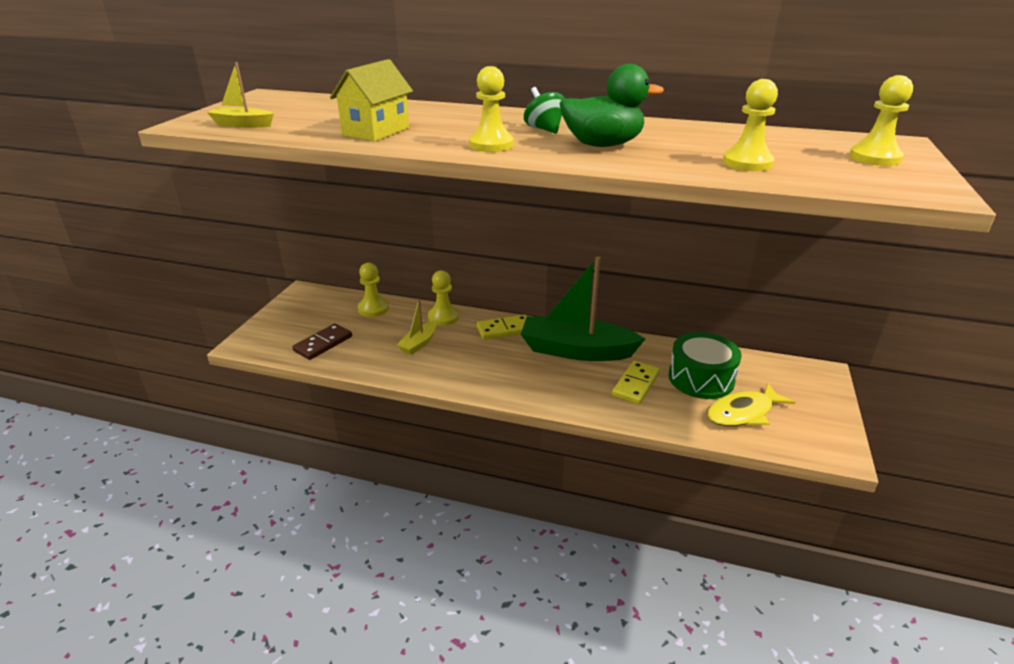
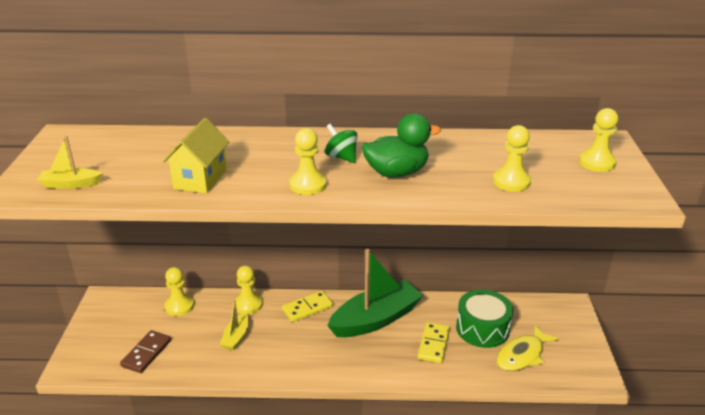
camera: 15 degrees left, 0 degrees up
green boat [521,256,645,361] -> green boat turned 150 degrees clockwise [327,249,423,337]

